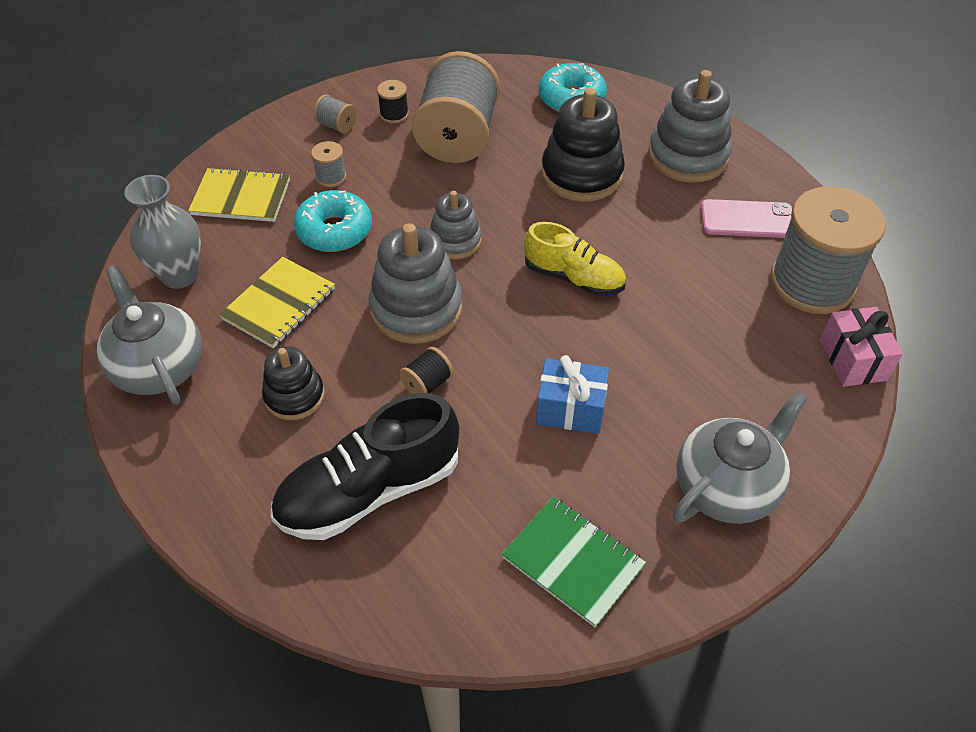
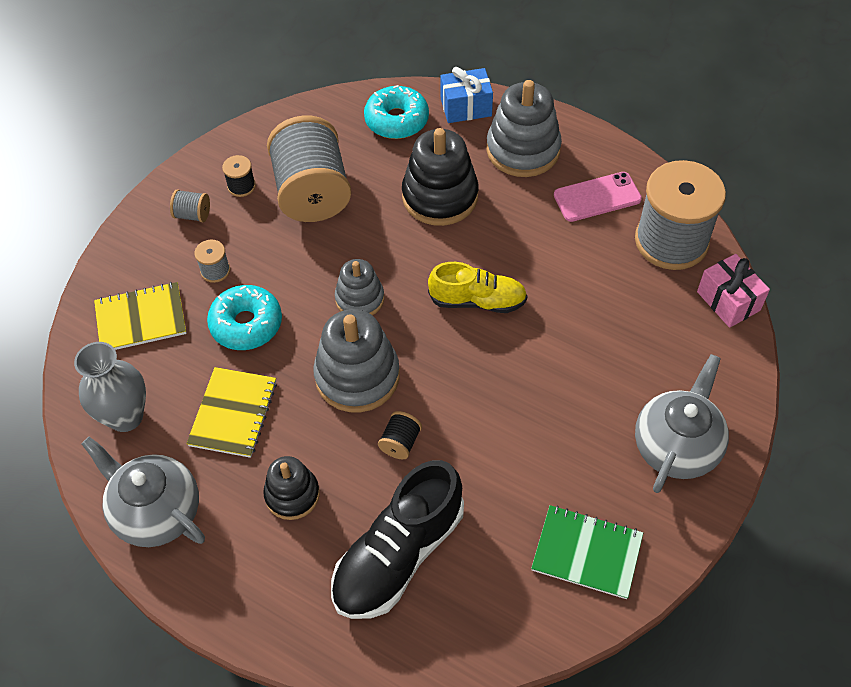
camera: 20 degrees left, 5 degrees up
blue gift [536,355,609,434] -> blue gift moved to [440,67,493,123]

